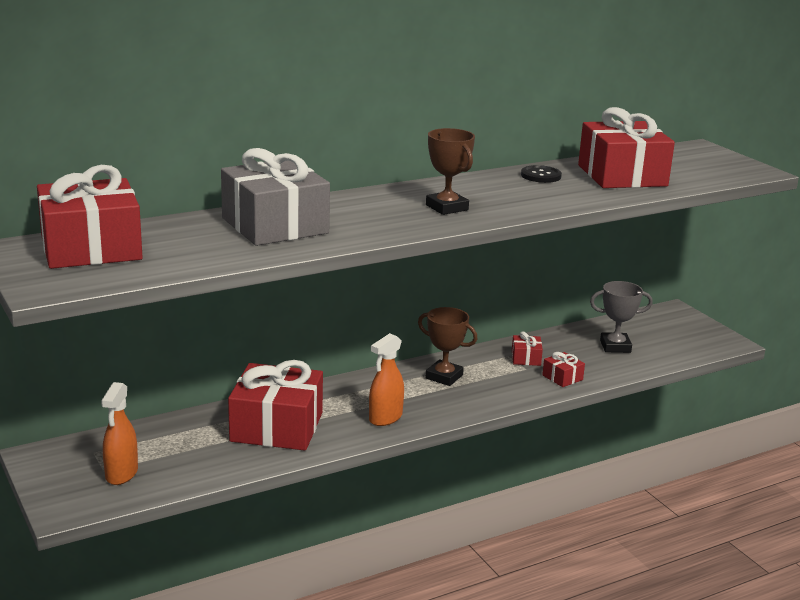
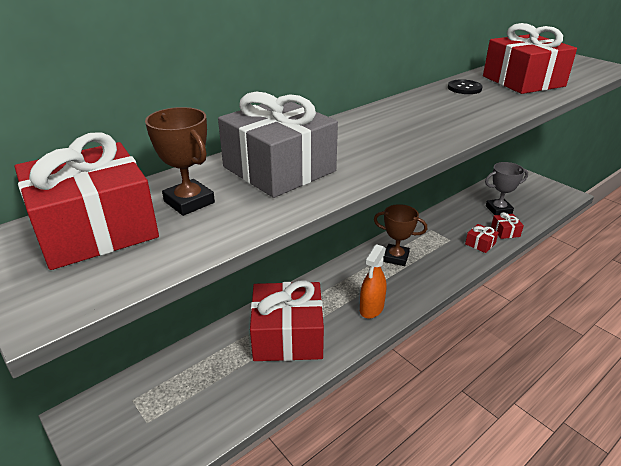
camera: 10 degrees left, 10 degrees up
orange spray bottle [101,382,138,485] -> none
brown trophy [426,128,475,215] -> brown trophy moved to [145,107,215,216]
red gift [512,331,543,366] -> red gift moved to [491,212,524,239]

